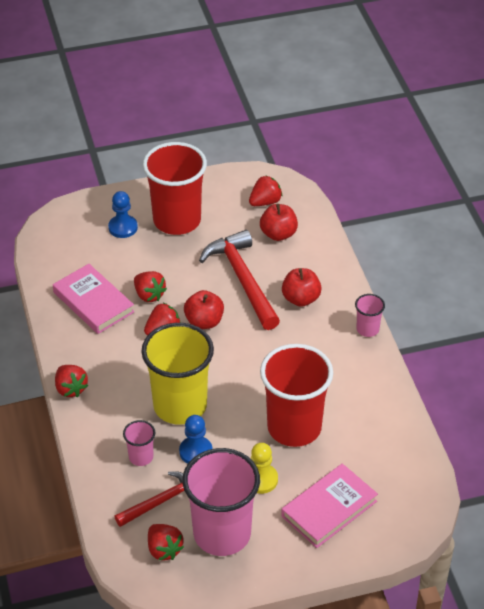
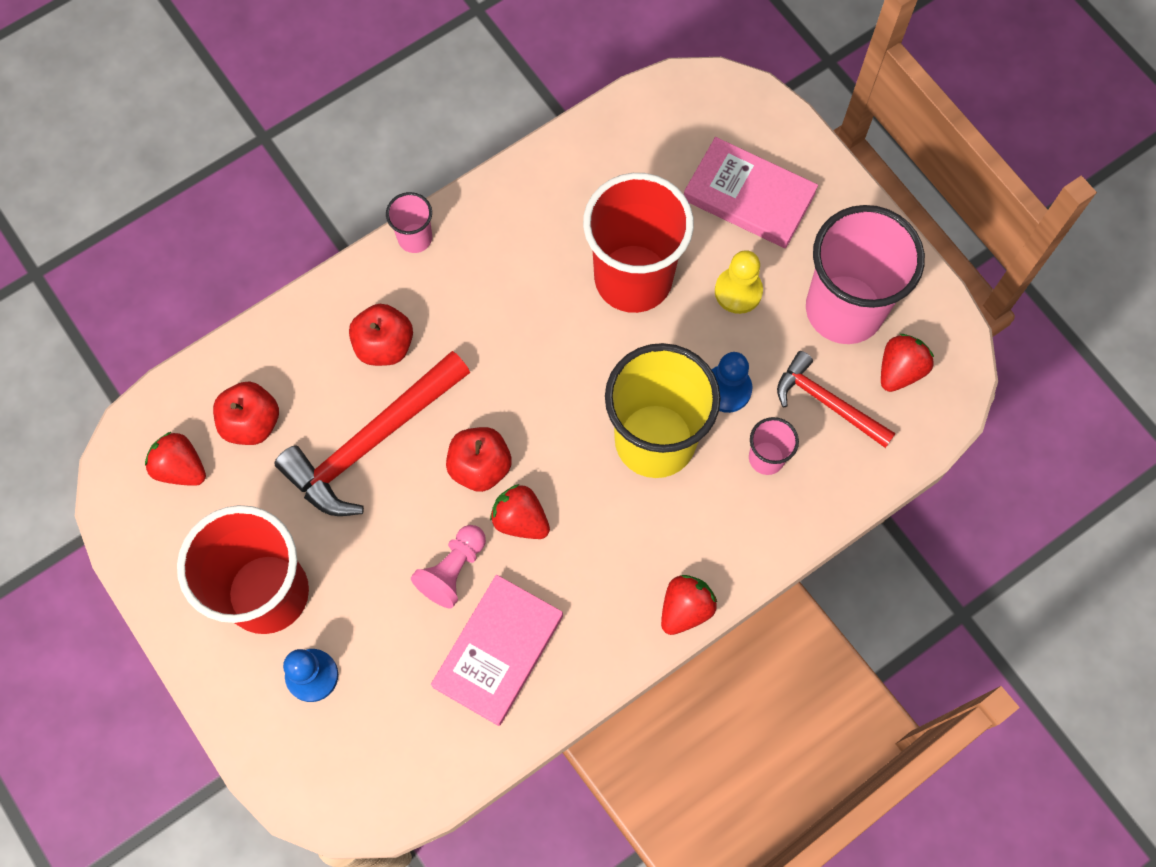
camera: 110 degrees left, 25 degrees up
red strawberry [134,271,167,302] -> pink pawn [411,525,486,609]

